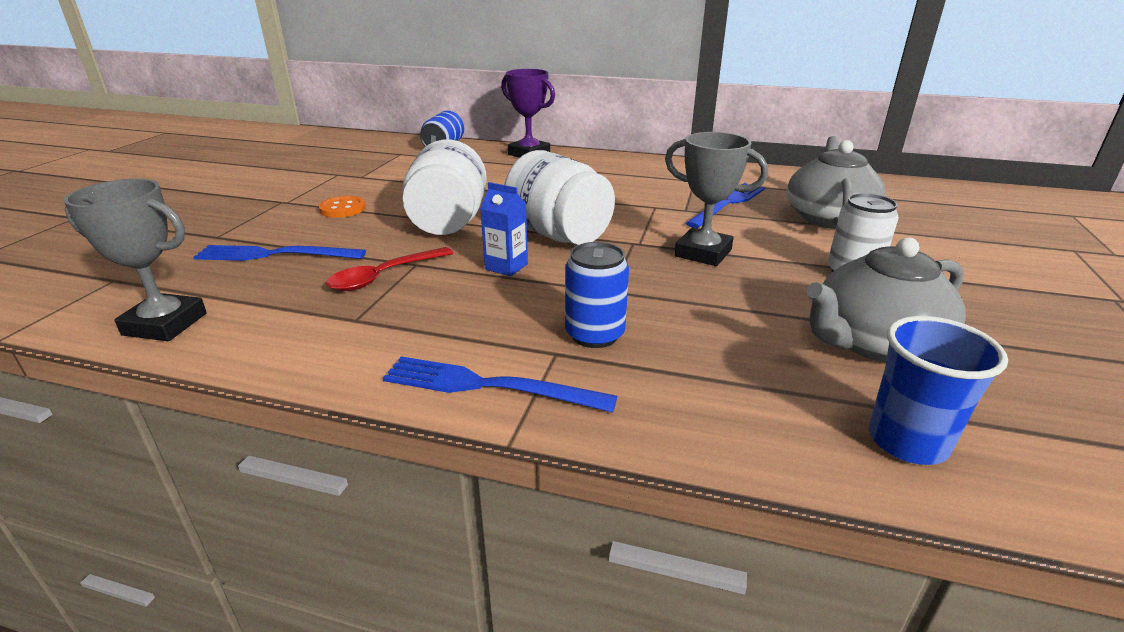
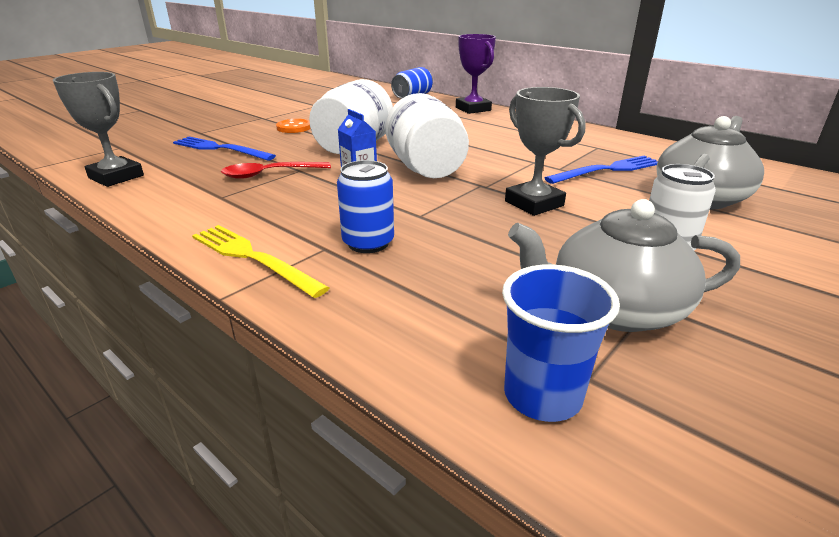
camera: 25 degrees right, 0 degrees up
blue fork [383,356,617,413] -> yellow fork [192,225,329,298]

